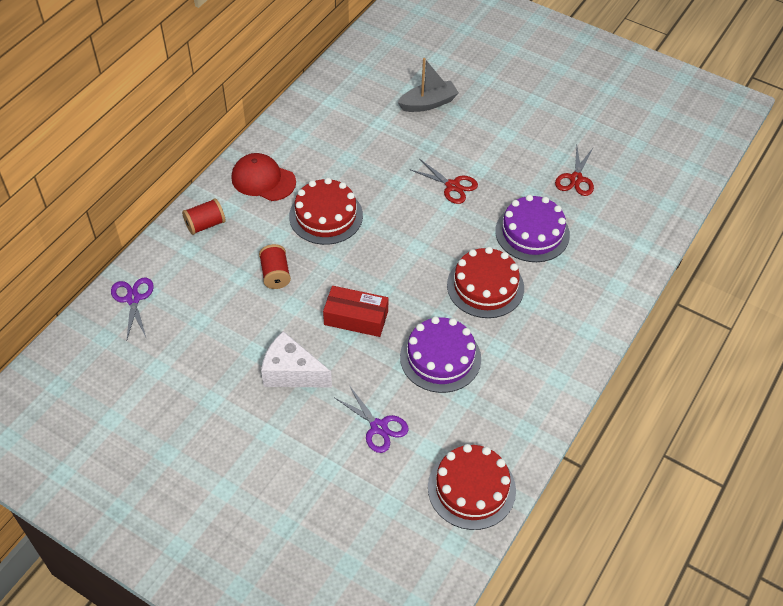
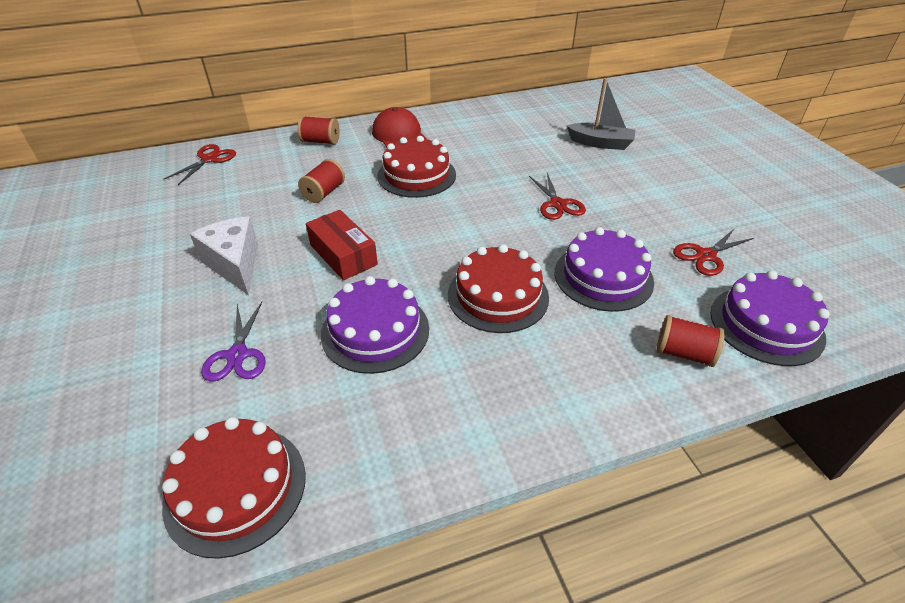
camera: 40 degrees right, 10 degrees down
purple scissors [111,277,154,339] -> red scissors [164,144,236,185]
none -> red spool [657,315,725,367]
none -> purple cake [711,270,830,366]

